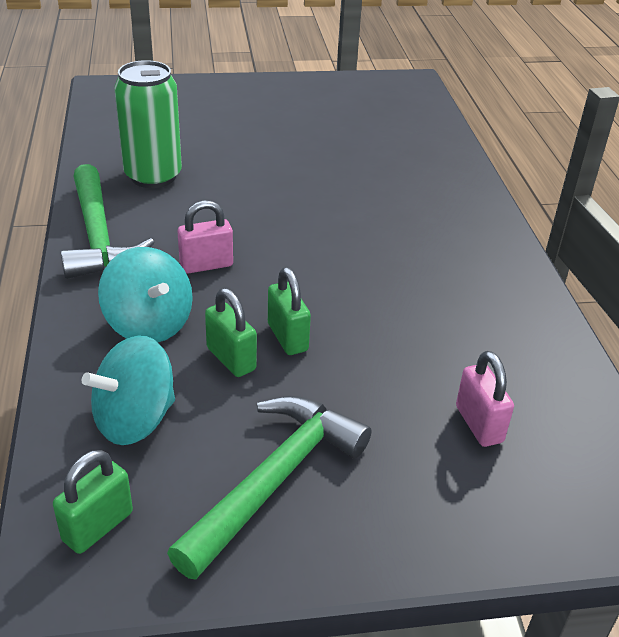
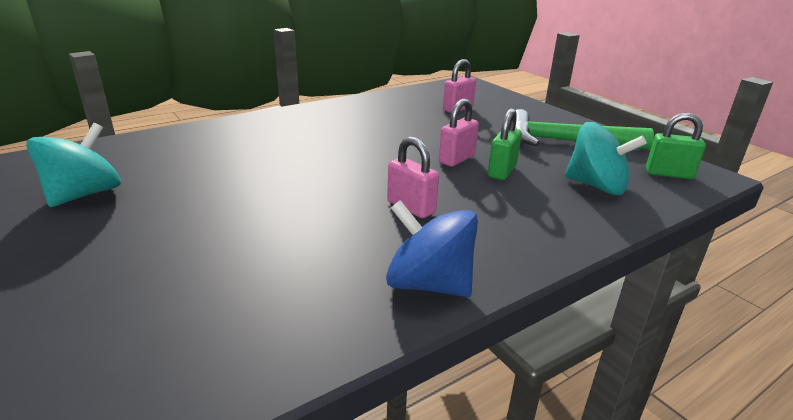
camera: 115 degrees left, 10 degrees down
green hammer [61,164,154,279] -> blue spinning top [386,200,478,297]
turquoise spinning top [98,247,193,343] -> turquoise spinning top moved to [26,123,121,207]
green can [114,60,182,188] -> none
green padlock [268,267,311,355] -> pink padlock [439,99,479,167]

